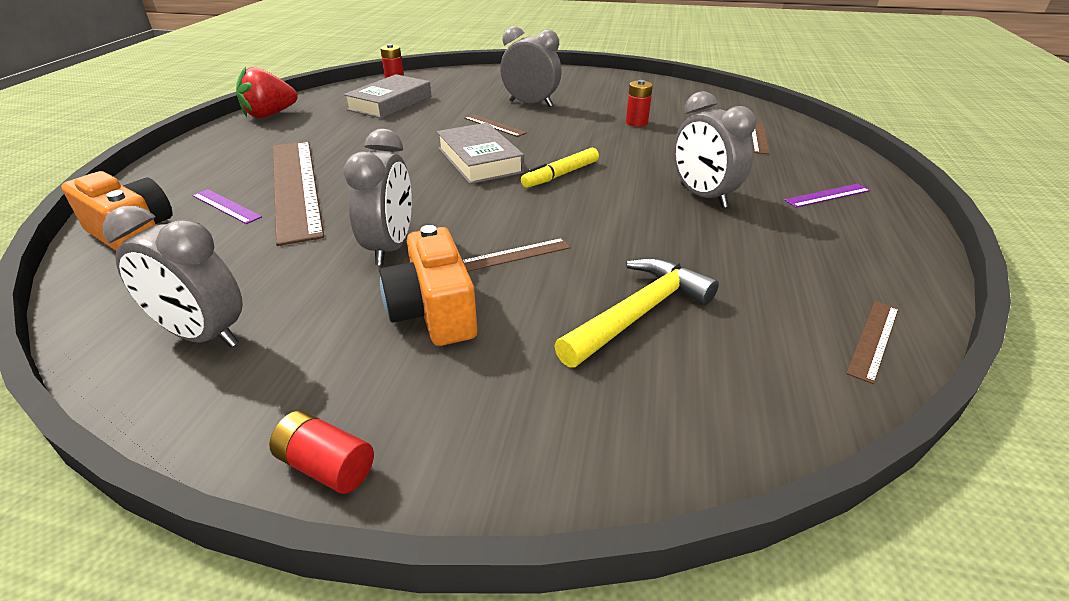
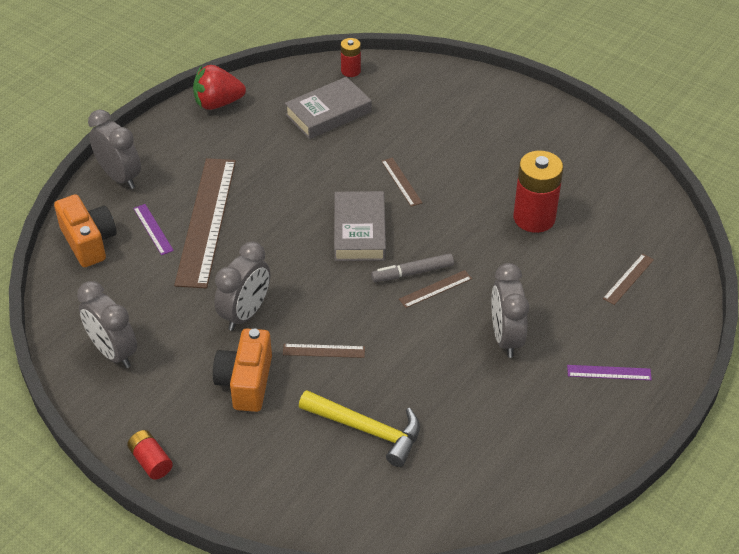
camera: 25 degrees right, 10 degrees up
grey clock [500,26,562,107] -> grey clock moved to [88,109,141,189]
yellow marker [521,148,599,188] -> grey marker [371,253,454,282]
yellow hammer [554,258,719,368] -> yellow hammer turned 45 degrees clockwise [299,390,420,467]
red battery [626,80,653,127] -> red battery [513,151,563,233], size x1.90
brown ruler [846,301,898,384] -> brown ruler moved to [399,270,472,308]

